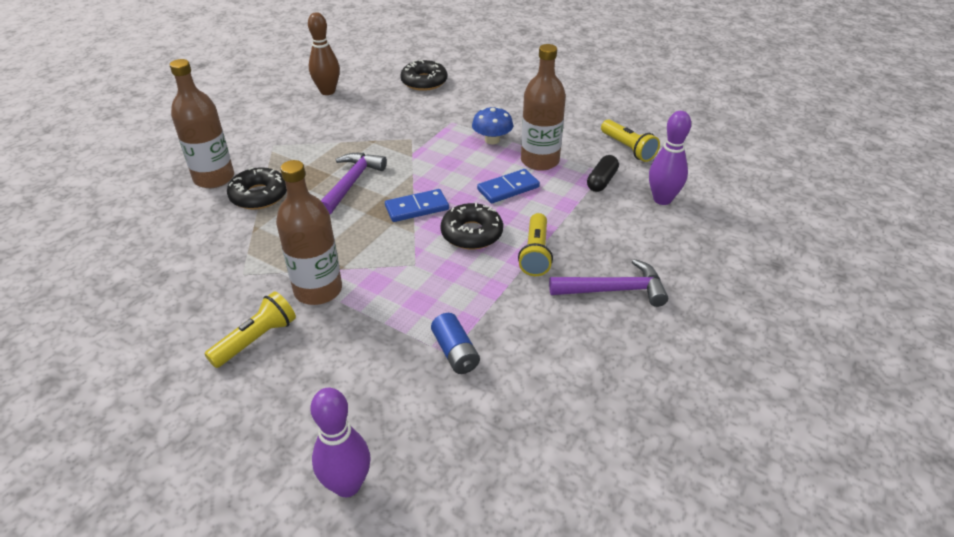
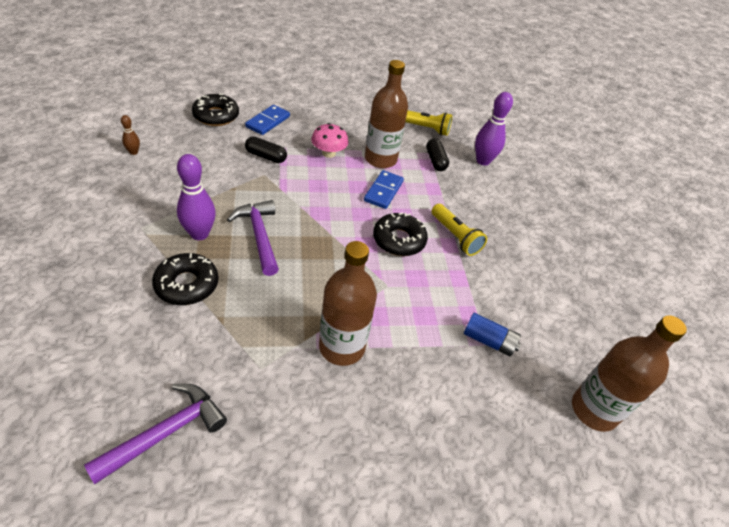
camera: 45 degrees left, 5 degrees up
brown bottle [170,59,234,188] -> brown bottle moved to [572,315,687,432]
yellow flashlight [205,291,296,368] -> none
brown bowling pin [308,12,340,95] -> brown bowling pin [121,115,140,155], size x0.50
purple bowling pin [310,388,371,497] -> purple bowling pin moved to [177,154,216,240]
blue domino [385,189,449,222] -> blue domino moved to [245,105,290,135]
blue mushroom [472,107,513,144] -> pink mushroom [311,123,348,158]
purple hammer [549,259,668,307] -> purple hammer moved to [84,384,227,484]
none -> black capsule [245,137,287,163]

